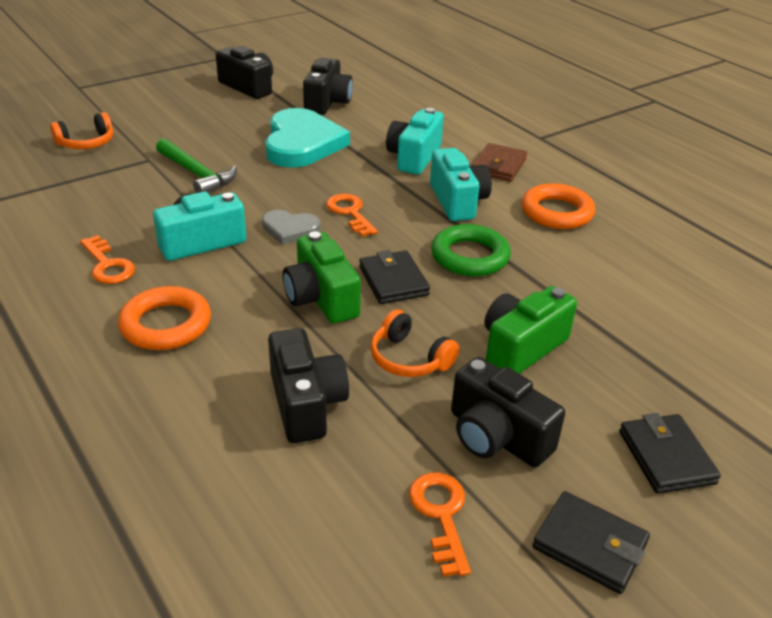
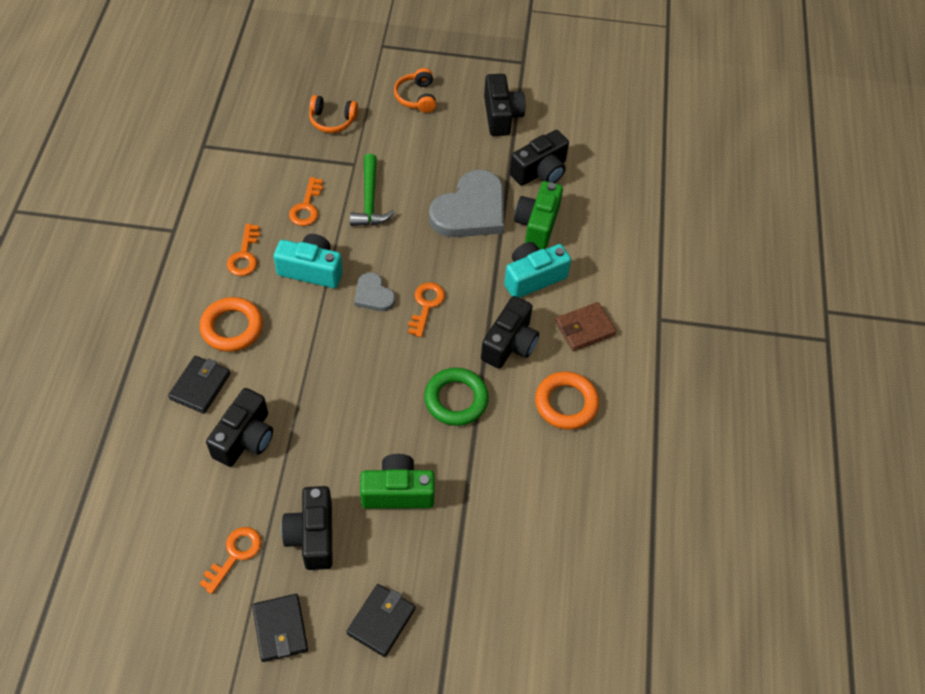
camera: 40 degrees right, 20 degrees up
turquoise heart [265,108,350,168] -> grey heart [429,169,504,237]
green camera [283,231,361,324] -> green camera moved to [514,181,563,249]
black wallet [359,250,430,304] -> black wallet moved to [168,356,230,414]
orange headphones [371,309,459,377] -> orange headphones moved to [394,68,436,113]
turquoise camera [430,148,492,221] -> black camera [481,296,539,369]
none -> orange key [289,177,323,226]

